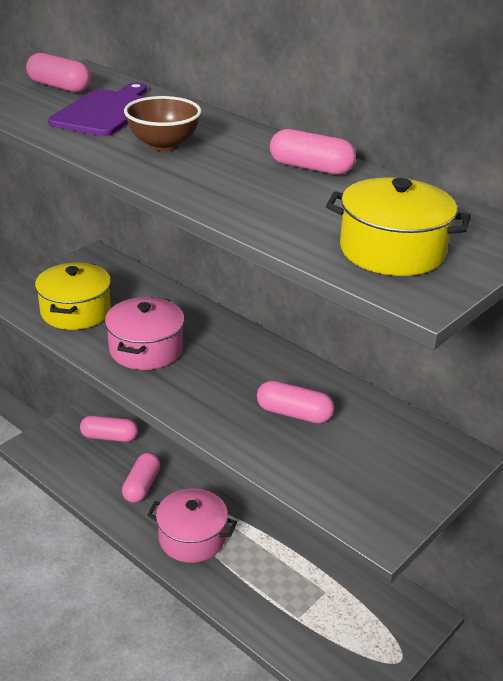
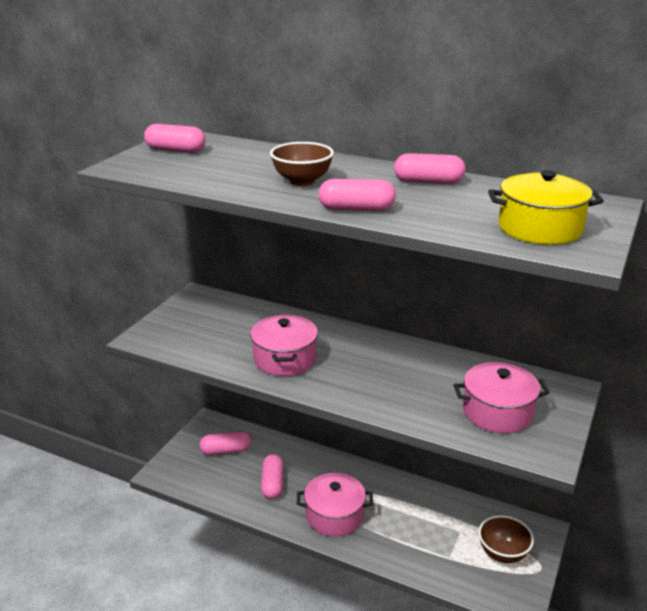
camera: 15 degrees left, 5 degrees down
yellow pot [35,262,111,330] -> none
purple cutting board [48,83,147,136] -> none
pink capsule [257,380,335,424] -> pink capsule moved to [318,179,396,211]
none -> pink pot [454,362,550,433]
none -> brown bowl [478,515,534,563]

